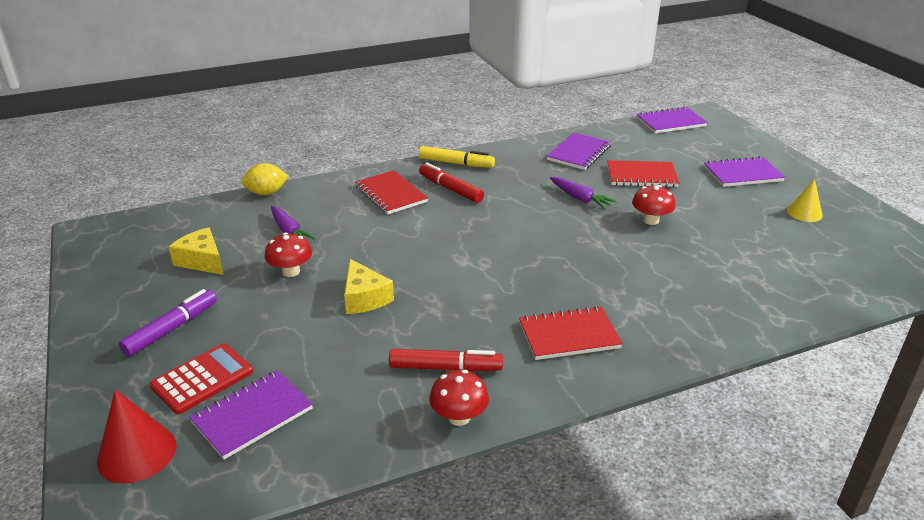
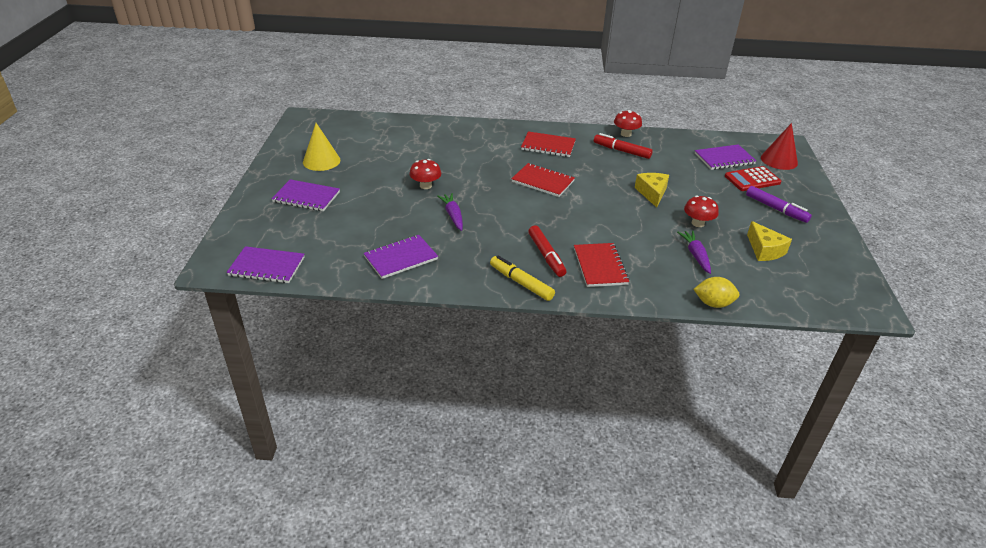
camera: 155 degrees left, 5 degrees up
purple marker [119,289,217,356] -> purple marker turned 105 degrees counterclockwise [746,186,812,223]
red notebook [607,160,679,187] -> red notebook moved to [511,163,575,197]
yellow cone [787,179,823,222] -> yellow cone [303,123,341,171], size x1.51

